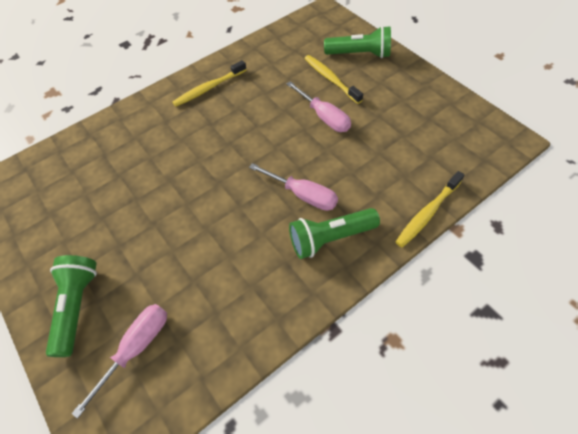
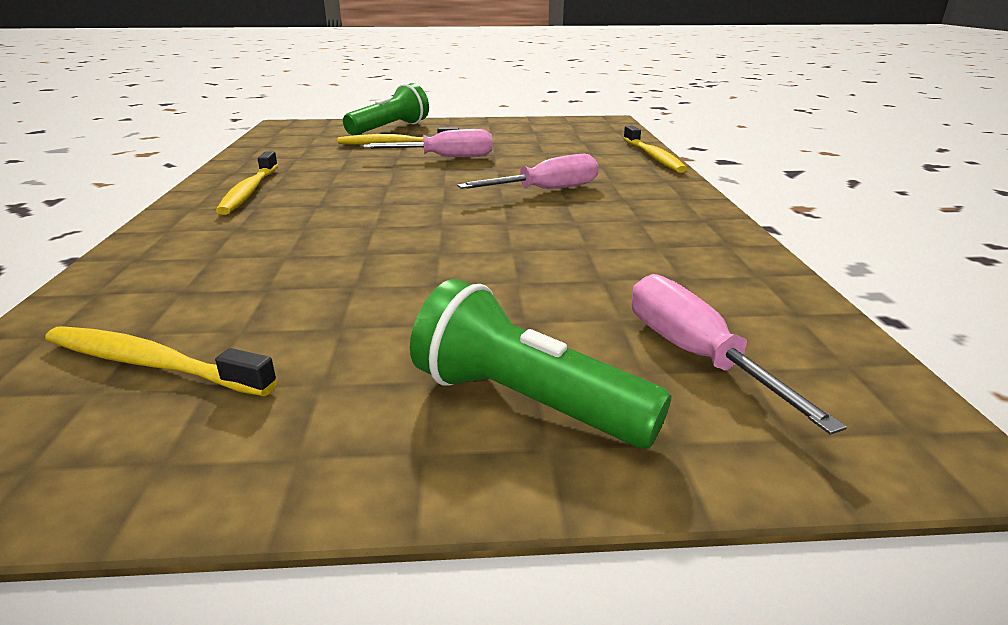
camera: 60 degrees left, 30 degrees down
green flashlight [289,208,380,259] -> none
none -> yellow toothbrush [45,326,277,396]

